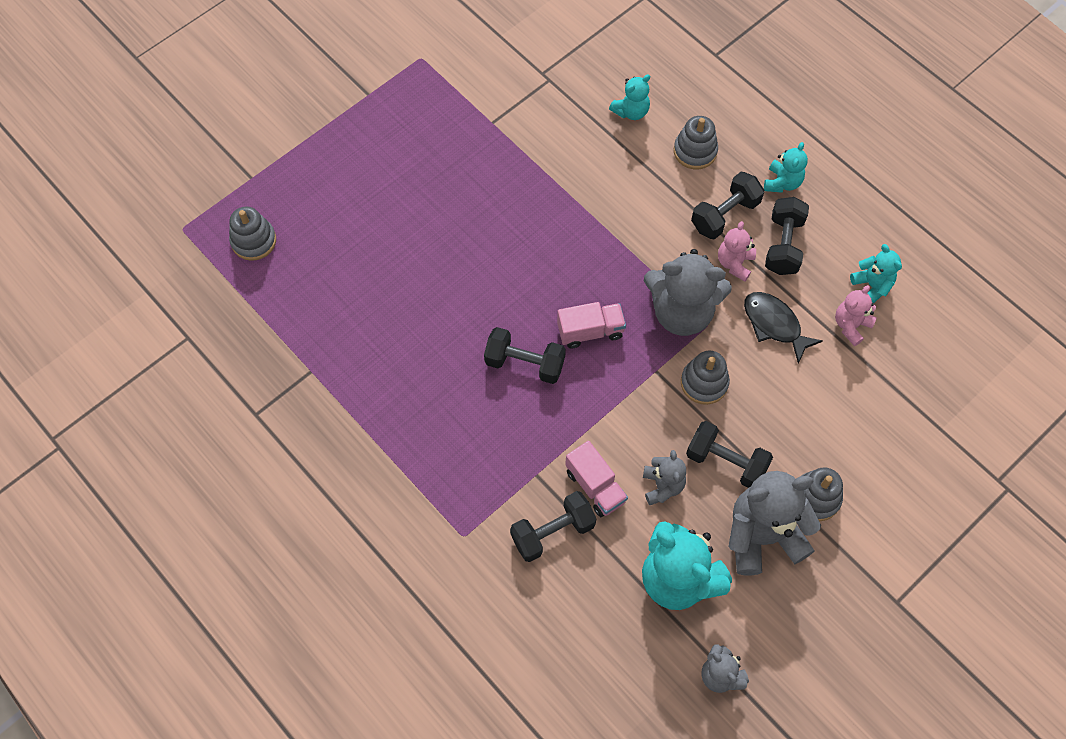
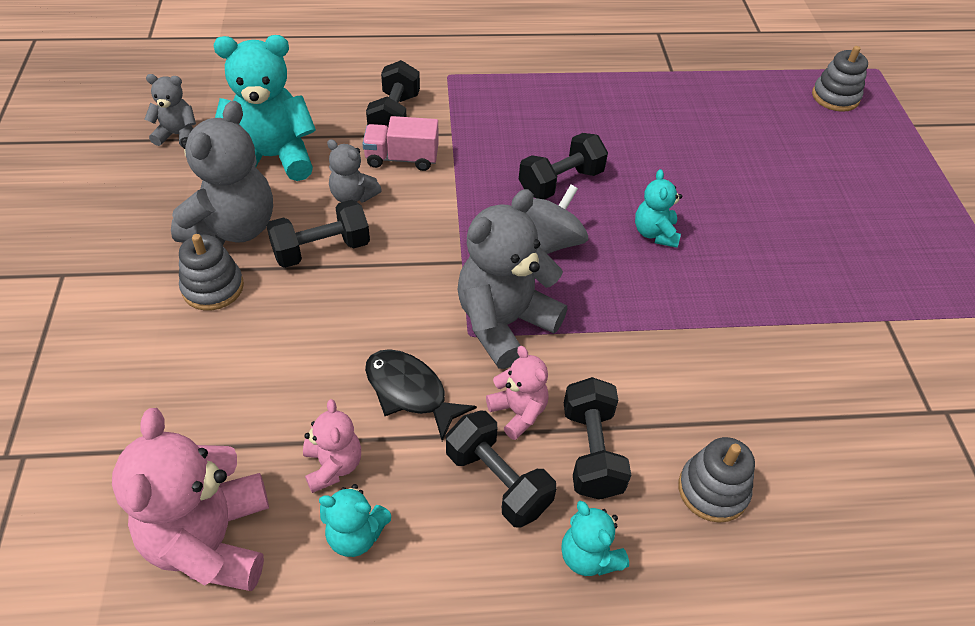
camera: 125 degrees right, 15 degrees down
pink truck [557,302,626,348] -> grey spinning top [526,185,588,254]
turquoise teddy bear [609,74,650,120] -> turquoise teddy bear moved to [635,169,682,248]
grey stacking toy [681,351,730,405] -> none
black fish [744,292,823,364] -> black fish turned 135 degrees counterclockwise [365,349,477,441]
none -> pink teddy bear [112,408,269,591]

